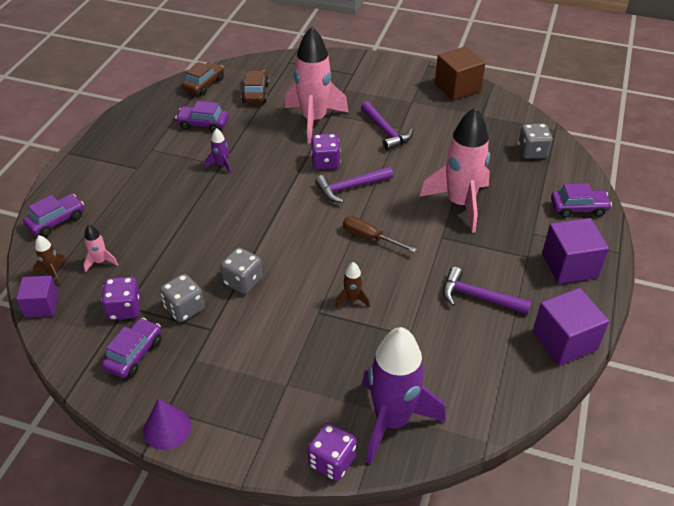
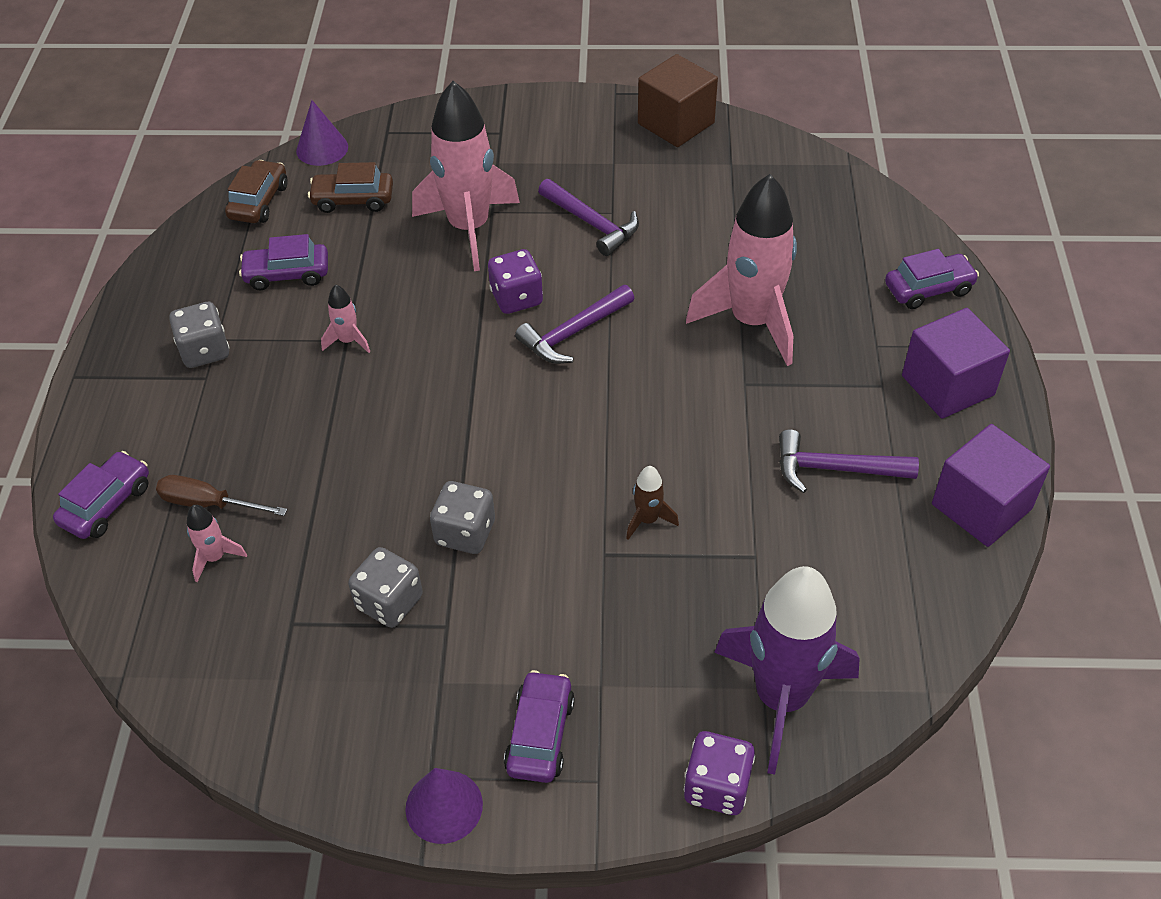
camera: 15 degrees left, 5 degrees up
purple cube [16,276,59,318] -> none
brown rocket [33,235,66,285] -> none
purple dice [101,277,141,320] -> none
purple car [102,318,161,378] -> purple car moved to [504,670,575,783]
purple rocket [205,128,231,174] -> pink rocket [321,284,370,353]
brown car [242,70,269,103] -> brown car turned 75 degrees counterclockwise [308,162,393,213]
brown screwdriver [343,216,417,253] -> brown screwdriver moved to [156,475,287,516]
grey dice [518,123,552,159] -> grey dice moved to [169,302,229,368]
none -> purple cone [296,100,348,166]

